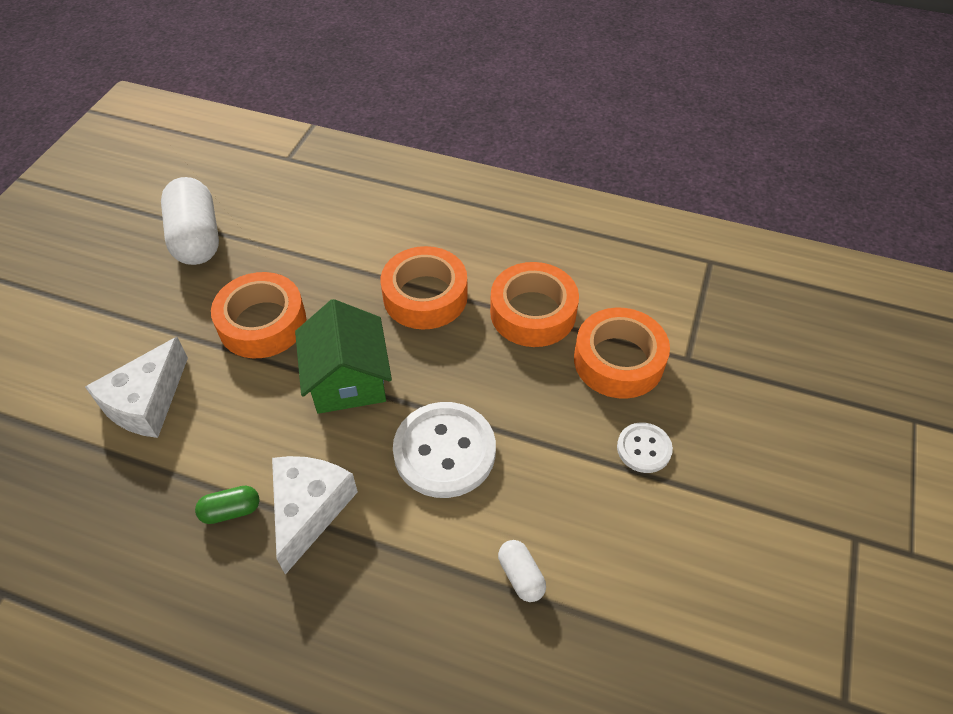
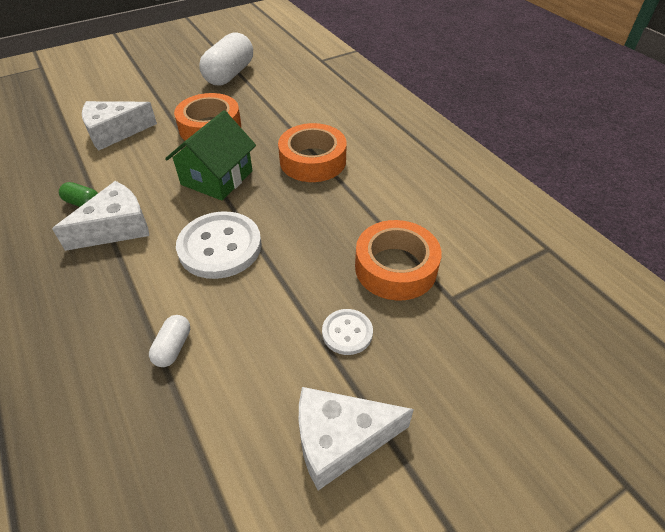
camera: 40 degrees right, 5 degrees down
orange tape [490,262,579,347] -> none
none -> white cheese [299,387,414,491]

